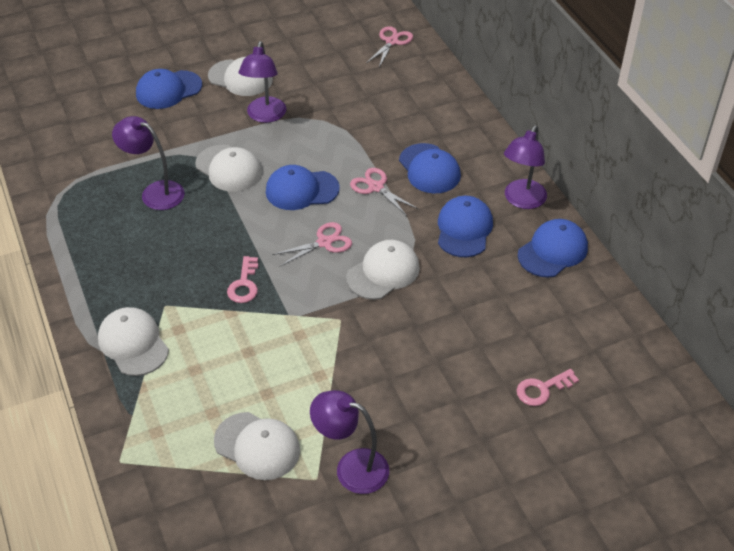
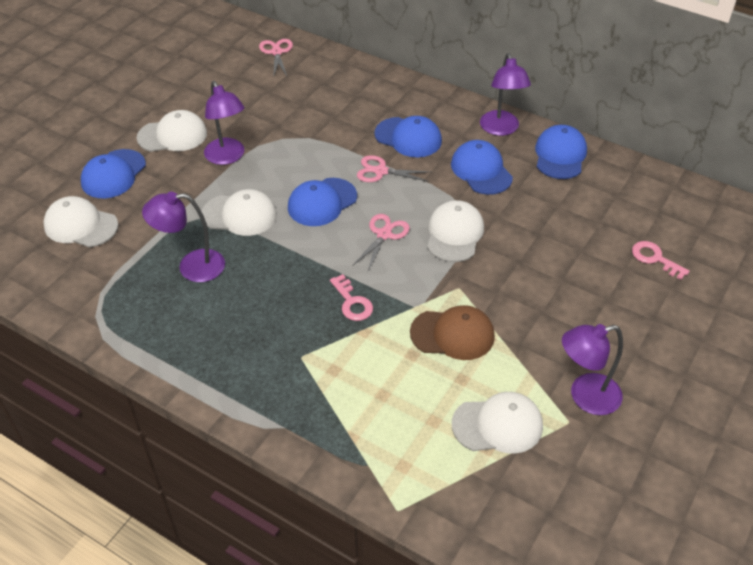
camera: 35 degrees left, 0 degrees up
white cap [98,307,169,376] -> white cap moved to [43,196,118,247]
pink key [516,369,579,406] -> pink key turned 105 degrees clockwise [632,241,690,280]
none -> brown cap [410,305,495,360]

